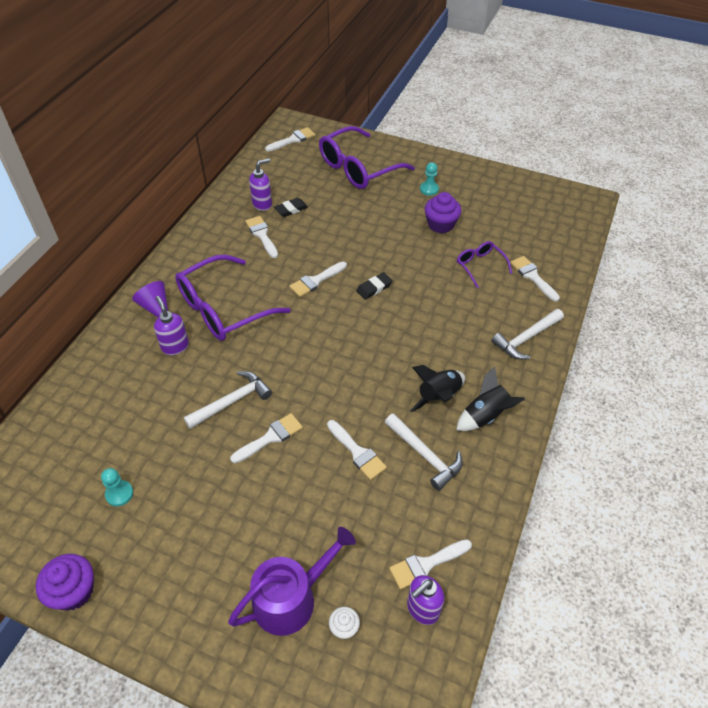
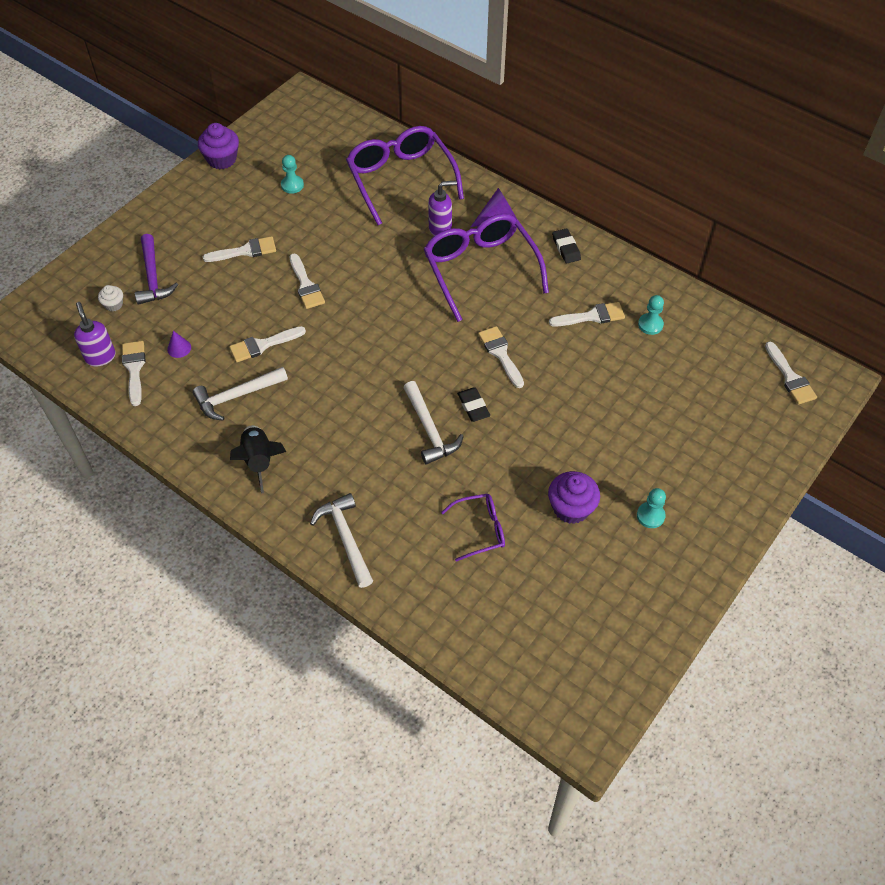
camera: 105 degrees right, 5 degrees up
white hammer [184,371,272,429] -> white hammer moved to [403,381,464,464]
purple watering can [228,527,356,636] -> purple hammer [135,234,178,305]
purple soap dispenser [249,158,272,211] -> turquoise pawn [638,295,664,335]
black eraser [274,198,308,217] -> black eraser moved to [552,228,581,264]
purple glasses [319,126,415,189] -> purple glasses moved to [346,126,464,225]
black rocket [410,365,465,412] -> none
white brush [510,256,560,302] -> white brush moved to [203,236,276,262]
none -> purple cone [167,331,191,358]

